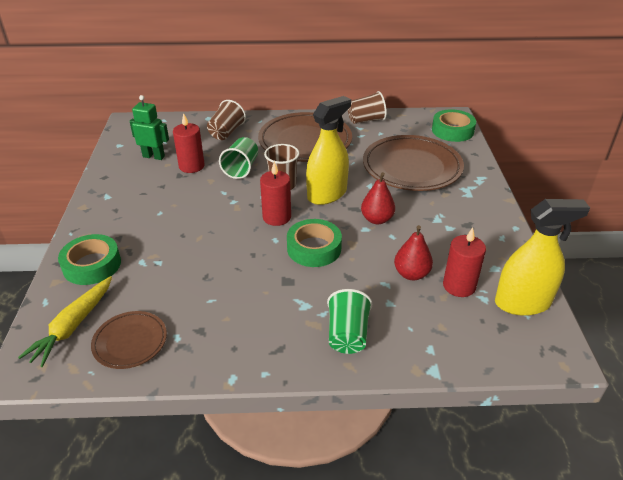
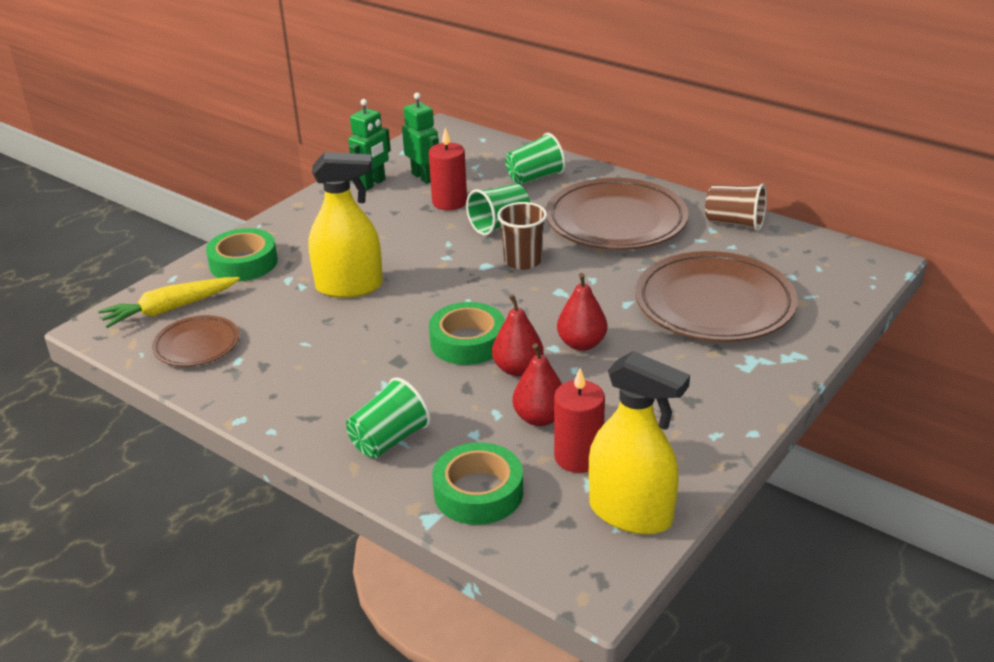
camera: 40 degrees right, 5 degrees down
brown cup [207,100,246,140] -> green cup [505,133,566,185]
red candle [260,161,291,226] -> none
yellow spray bottle [306,96,351,205] -> yellow spray bottle moved to [308,152,383,298]
green tape [432,109,476,142] -> green tape moved to [432,442,523,525]
none -> green robot [348,99,391,191]
none -> red pear [492,294,544,376]

